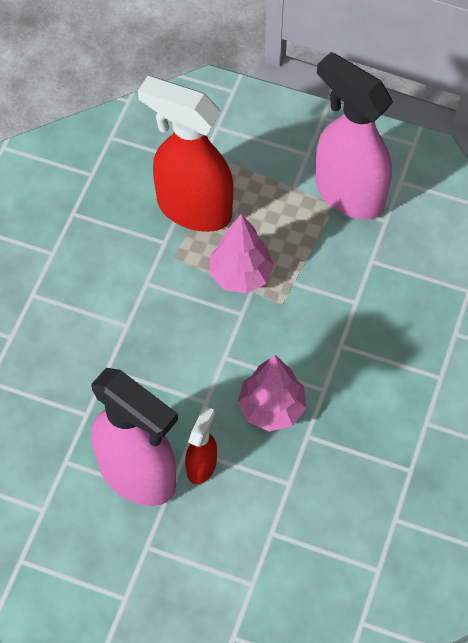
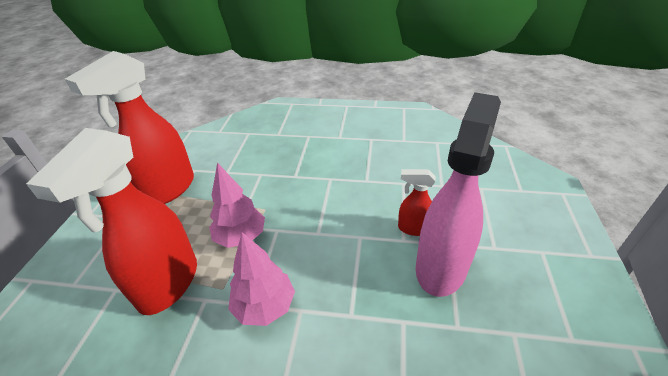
camera: 100 degrees left, 20 degrees down
pink tree [237,355,306,432] -> pink tree moved to [228,232,295,326]
pink spray bottle [315,52,393,220] -> red spray bottle [65,51,194,204]

